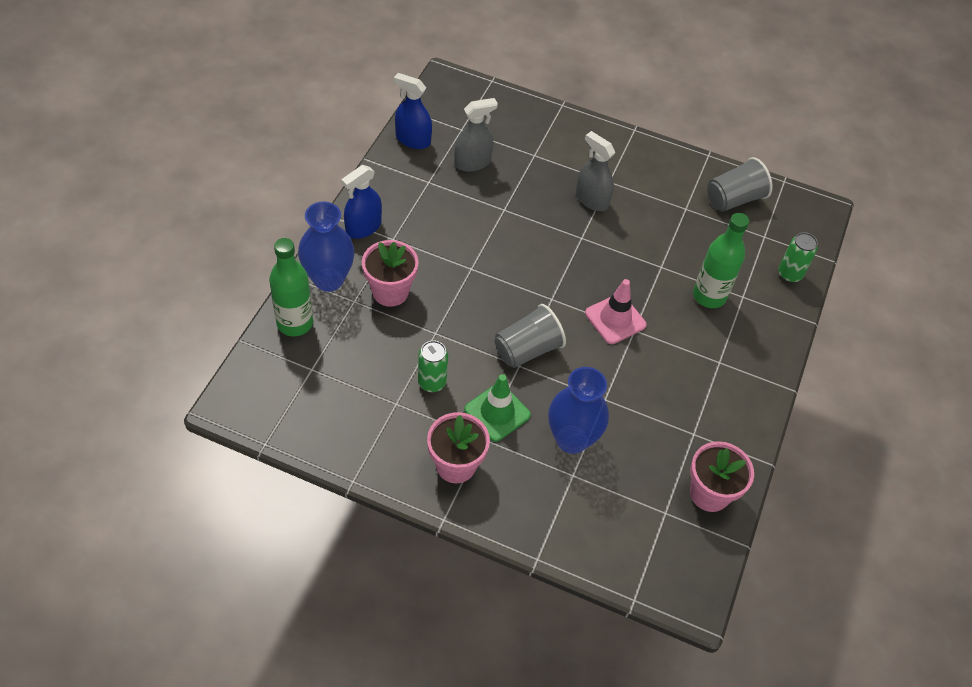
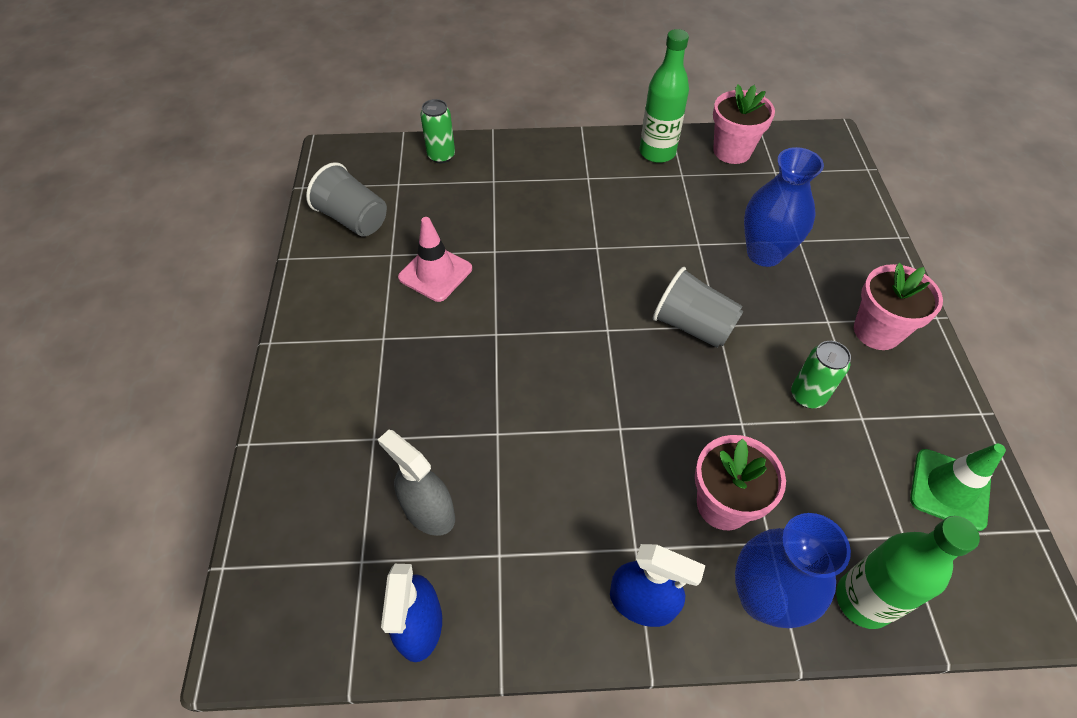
camera: 110 degrees left, 0 degrees up
green traffic cone [464,374,531,442] -> green traffic cone moved to [910,444,1006,531]
grey spray bottle [576,131,615,211] -> none
pink traffic cone [585,279,646,344] -> pink traffic cone moved to [398,217,472,302]
green bottle [693,213,749,308] -> green bottle moved to [640,29,689,163]

